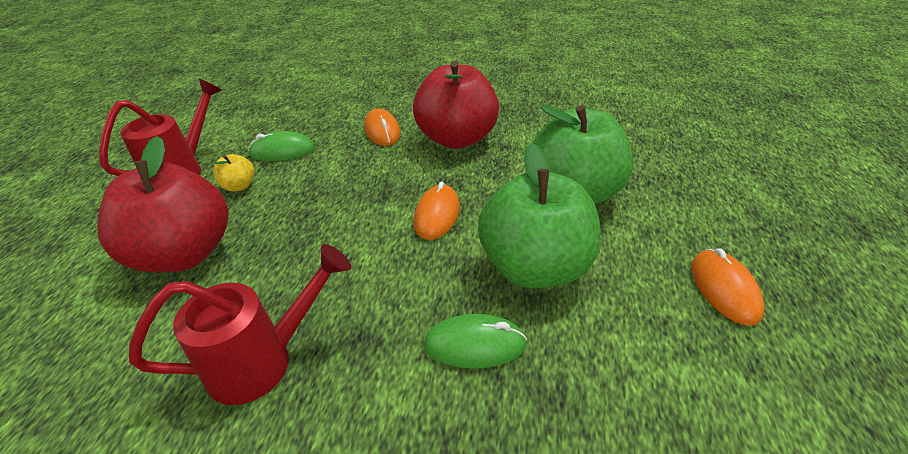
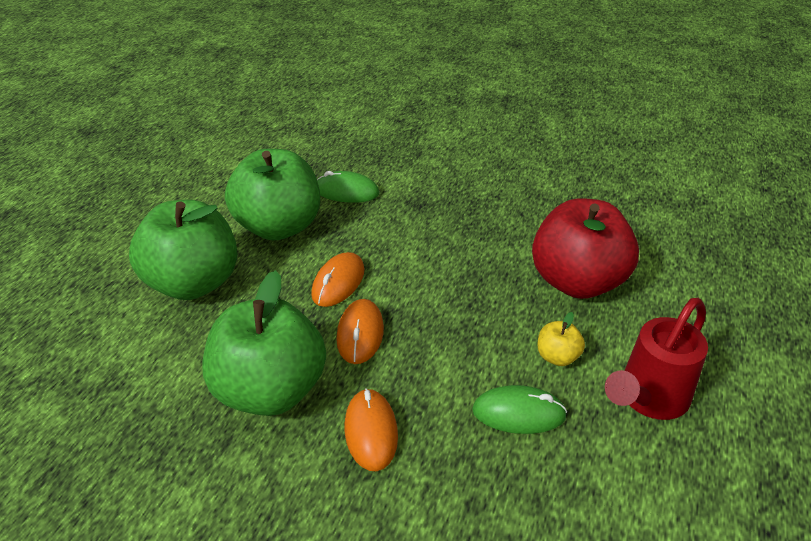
camera: 170 degrees left, 0 degrees up
red watering can [129,244,351,405] -> none
red apple [413,61,499,149] -> green apple [203,270,326,416]
orange mouse [691,248,764,326] -> orange mouse moved to [336,299,384,364]

